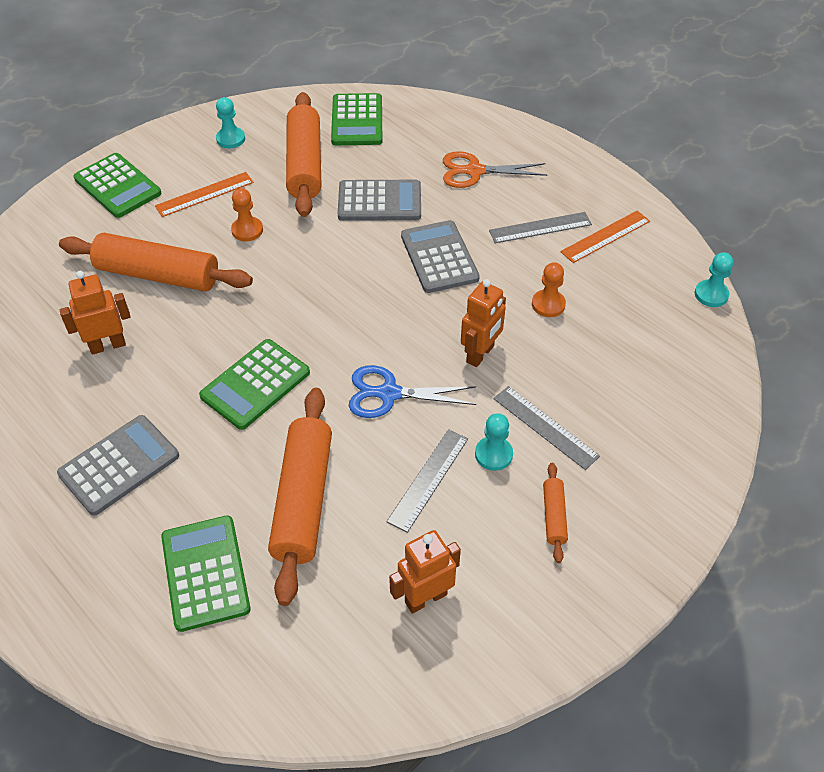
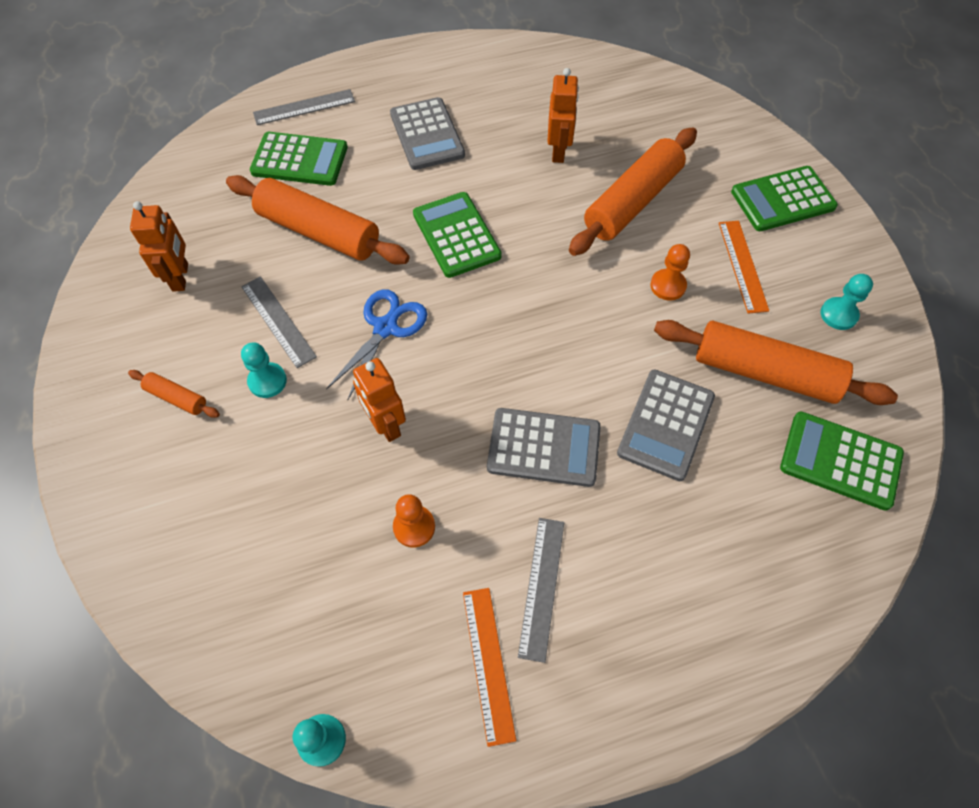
camera: 115 degrees right, 10 degrees up
orange scissors [443,151,547,188] -> none
grey ruler [493,386,600,470] -> grey ruler moved to [253,89,355,125]

